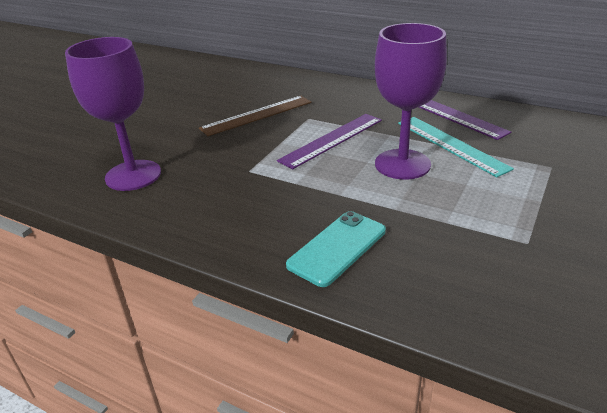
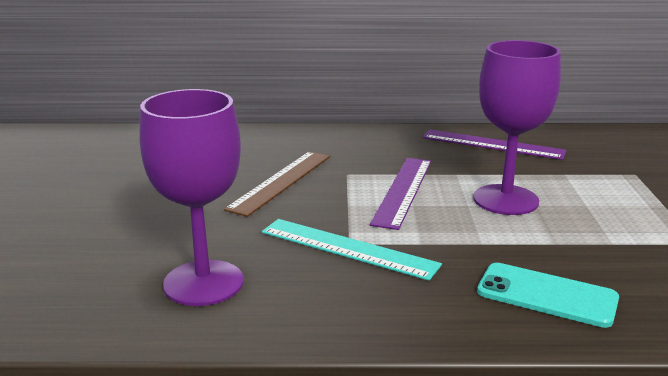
camera: 30 degrees left, 10 degrees down
turquoise phone [286,211,386,287] -> turquoise phone turned 75 degrees counterclockwise [477,263,619,328]
turquoise ruler [398,117,514,178] -> turquoise ruler moved to [262,219,442,281]

